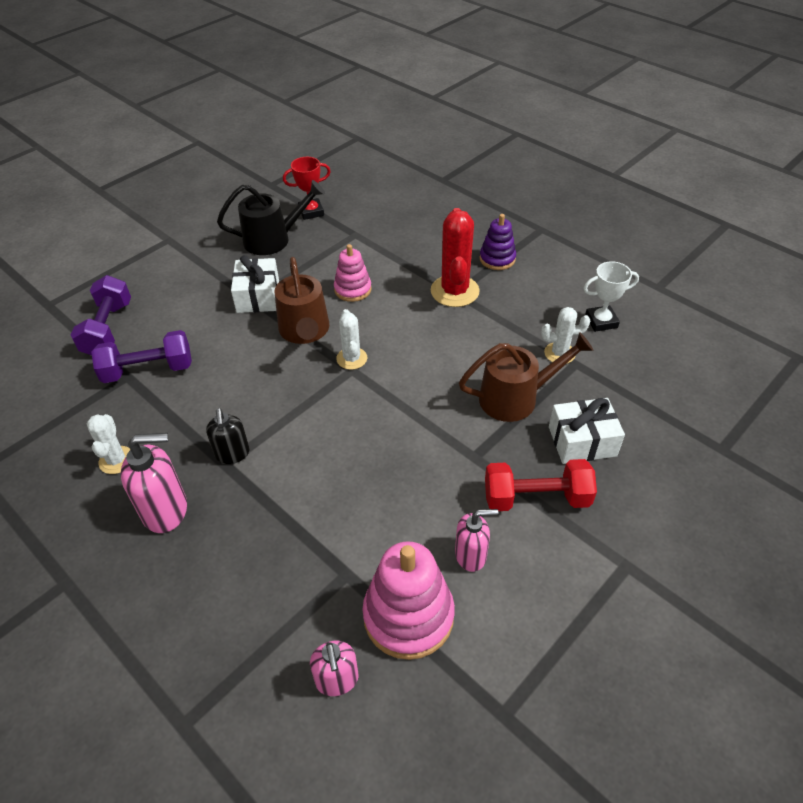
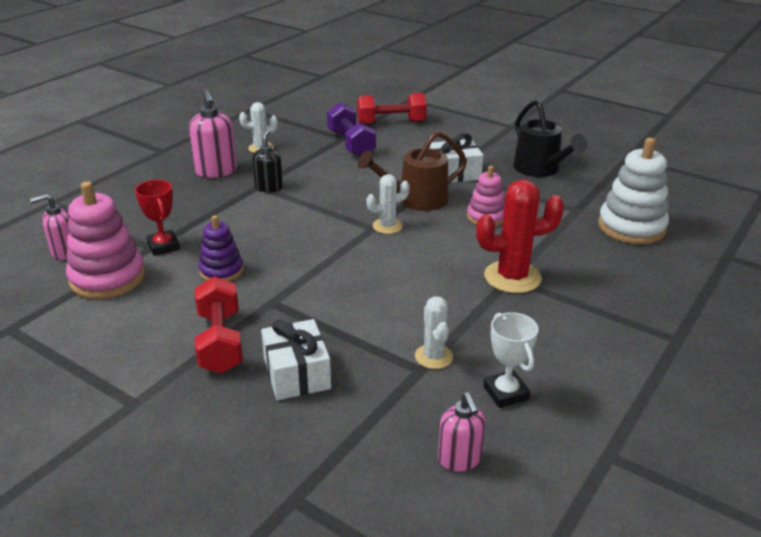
camera: 80 degrees right, 15 degrees down
purple dumbbell [71,275,131,355] -> red dumbbell [357,93,427,125]
black soap dispenser [206,408,250,464] -> black soap dispenser turned 120 degrees clockwise [252,129,283,192]
red trophy [283,157,331,220] -> red trophy moved to [135,180,180,256]
pink soap dispenser [455,509,498,572] -> pink soap dispenser moved to [438,392,486,472]
brown watering can [459,332,593,422] -> none
purple stacking toy [480,214,516,270] -> purple stacking toy moved to [198,215,243,281]
none -> white stacking toy [598,137,669,244]

